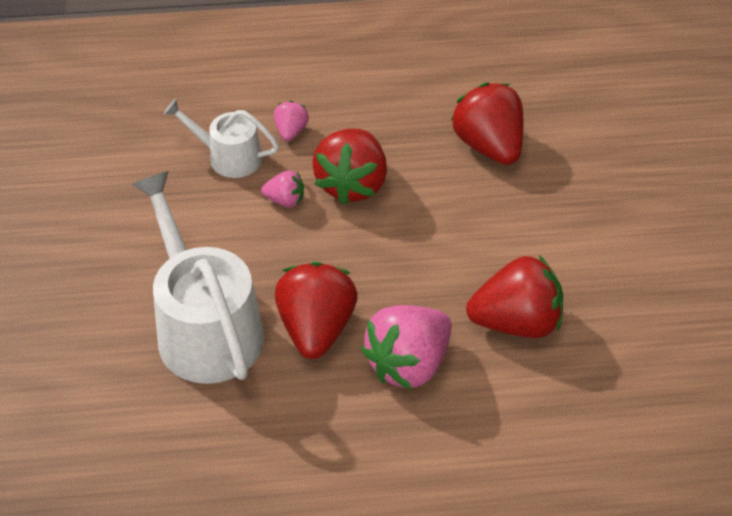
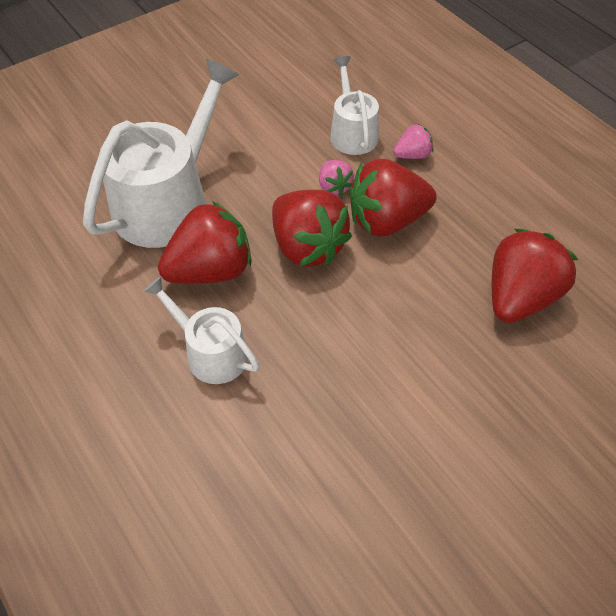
camera: 60 degrees right, 5 degrees up
pink strawberry [361,305,452,390] -> white watering can [143,277,259,384]
red strawberry [466,255,563,338] -> red strawberry moved to [272,190,352,267]

